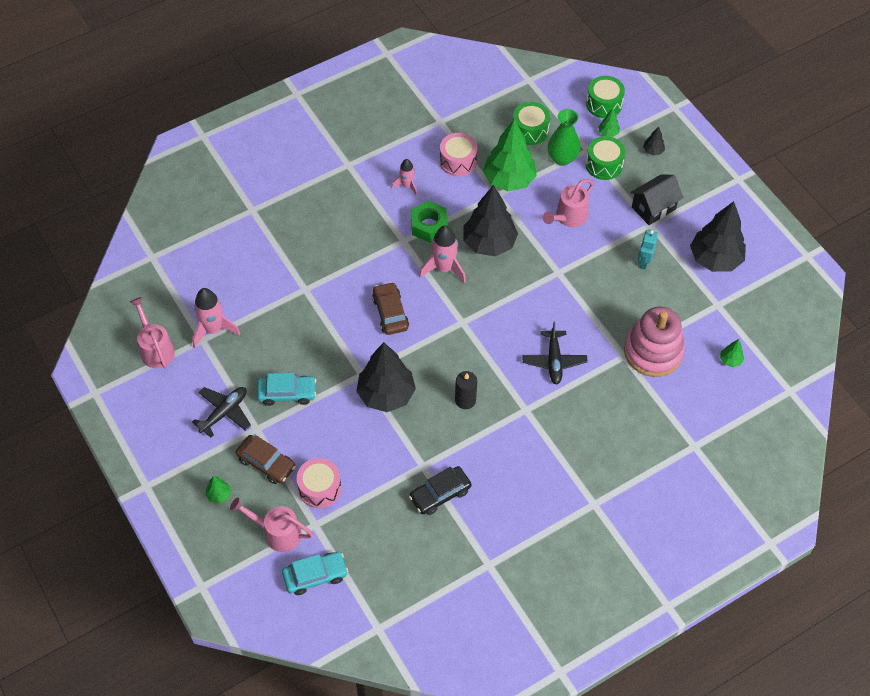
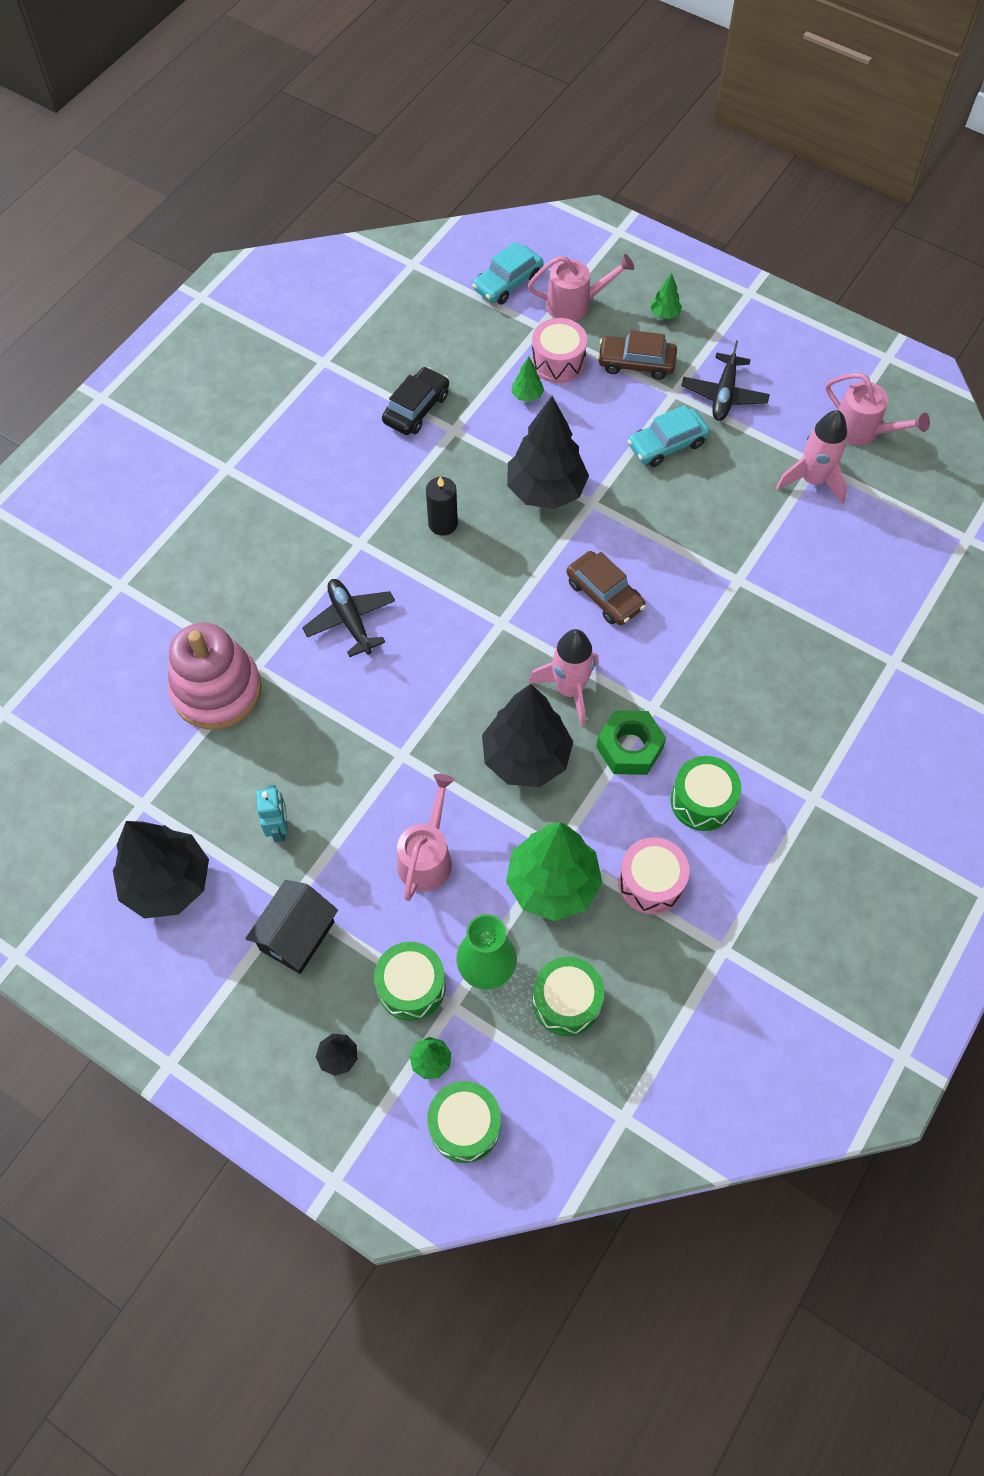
camera: 155 degrees right, 5 degrees up
pink rocket [392,159,418,196] -> green drum [671,756,741,831]
green tree [720,339,744,367] -> green tree moved to [512,357,544,402]

